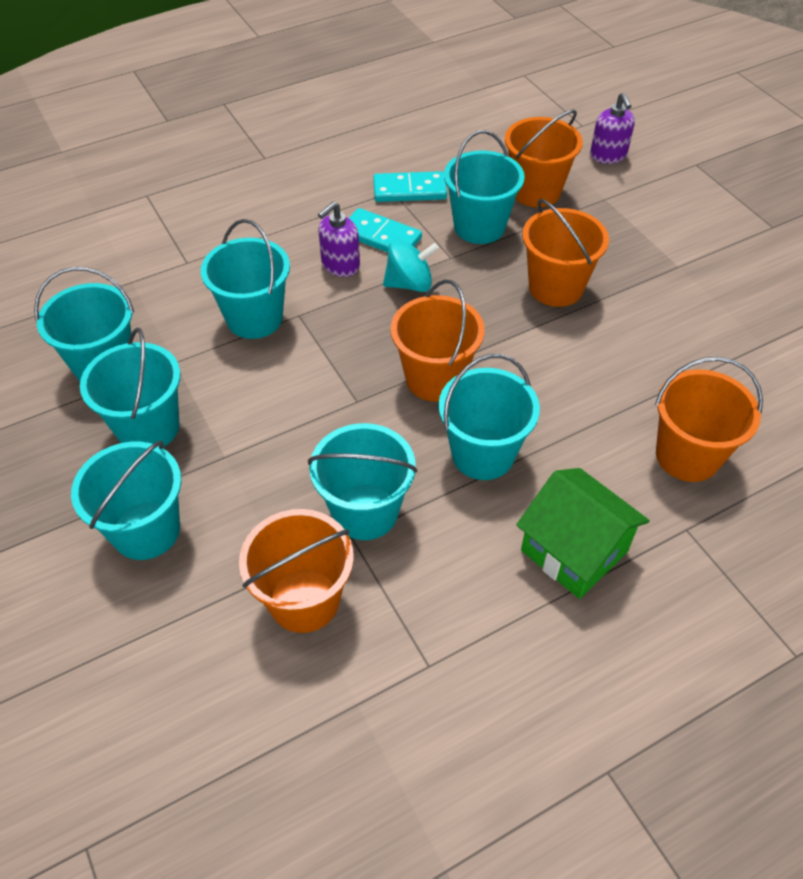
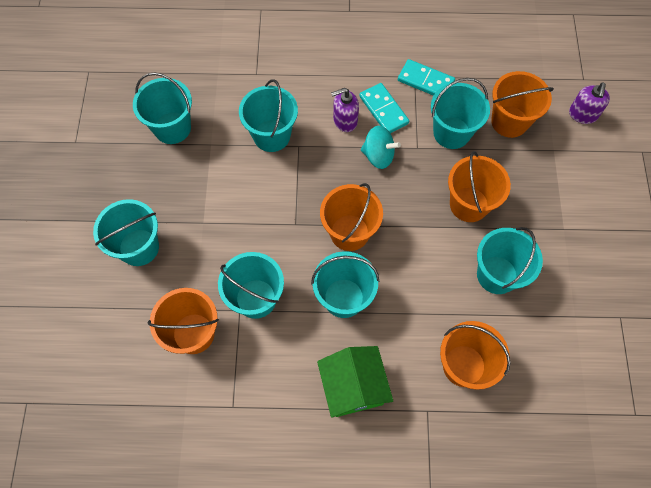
camera: 30 degrees right, 15 degrees up
turquoise bucket [80,328,181,447] -> turquoise bucket moved to [477,227,543,294]

